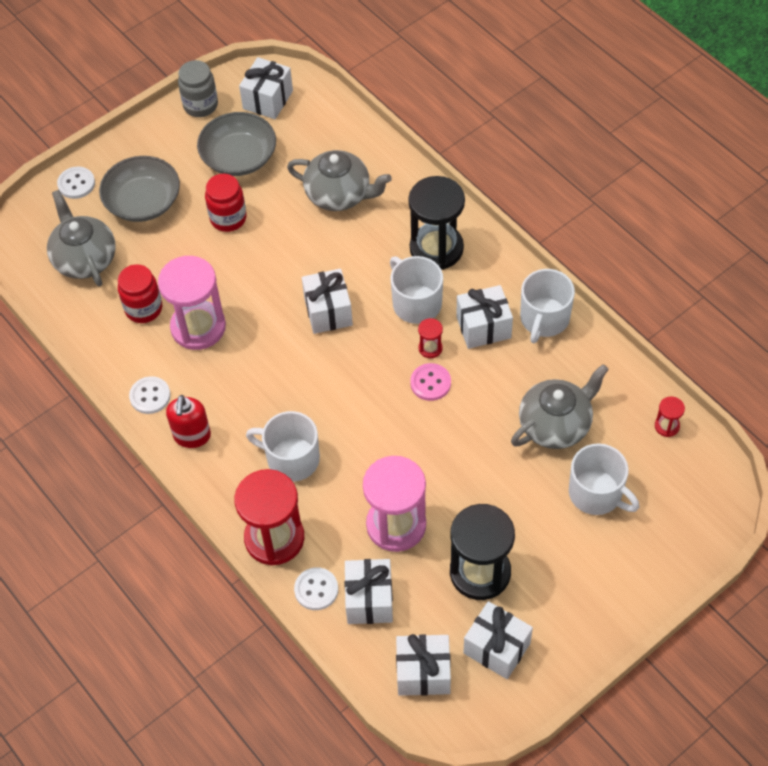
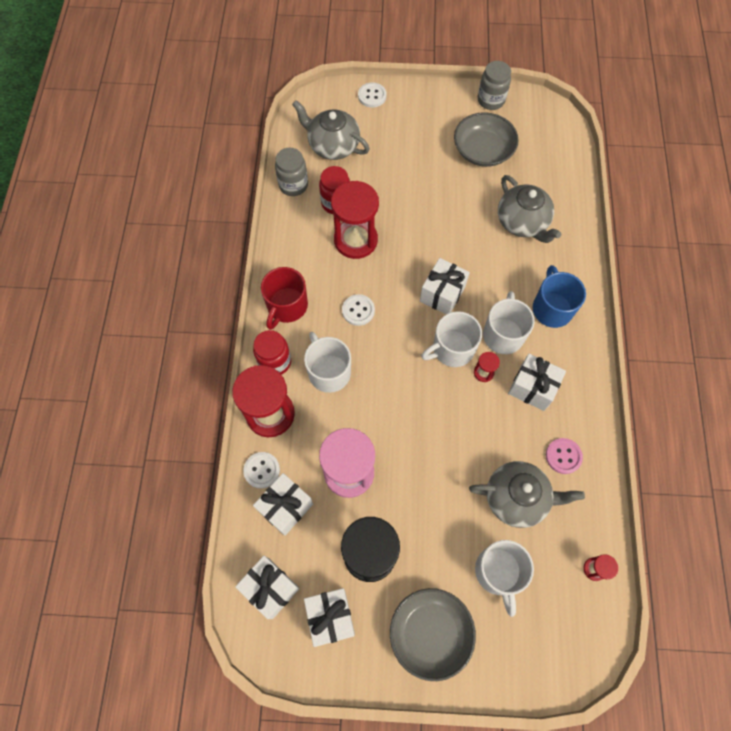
camera: 40 degrees right, 10 degrees up
grey teapot [47,190,116,287] -> grey teapot turned 75 degrees counterclockwise [292,100,370,160]
grey bowl [99,156,180,222] -> grey bowl moved to [390,588,476,681]
white button [129,376,171,414] -> white button moved to [342,294,375,326]
pink hourglass [158,256,226,350] -> red hourglass [331,181,379,259]
red soap dispenser [166,395,211,448] -> red mug [261,267,308,330]
red jar [205,174,246,232] -> red jar moved to [253,330,291,375]
white gift [239,57,293,119] -> none
black hourglass [408,176,465,270] -> blue mug [533,265,586,328]
pink button [410,363,451,401] -> pink button moved to [546,438,583,474]
white mug [520,269,575,343] -> white mug moved to [421,311,482,367]
none -> grey jar [275,148,308,196]

